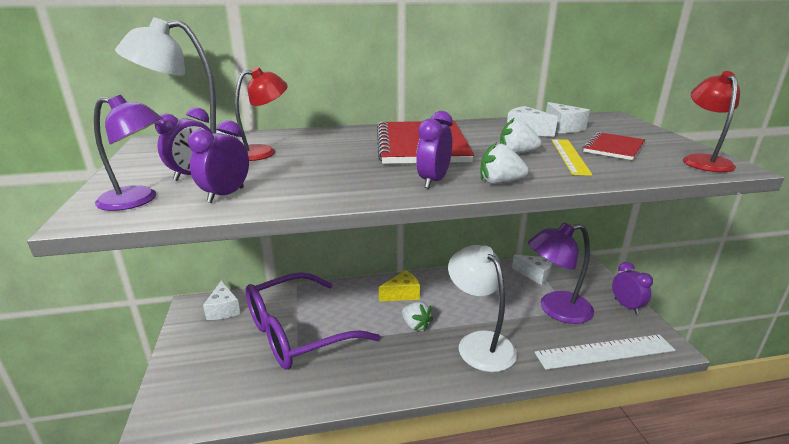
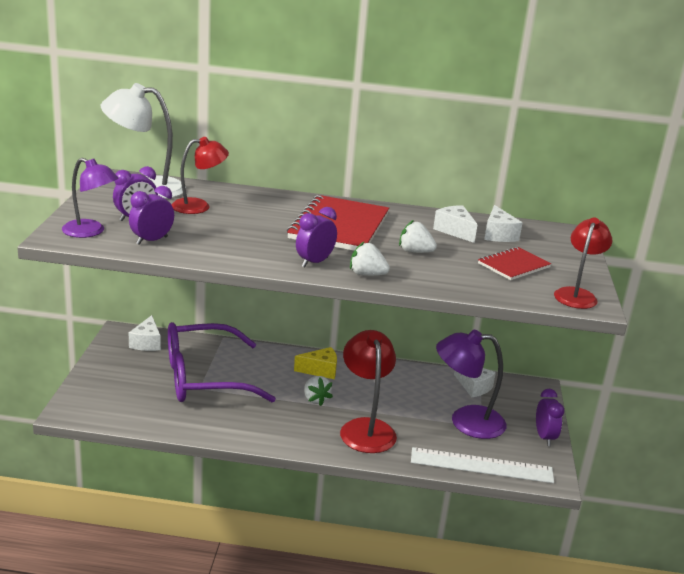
camera: 15 degrees right, 0 degrees up
white lamp [448,245,517,372] -> red lamp [340,330,397,453]
yellow ruler [551,139,593,176] -> none

